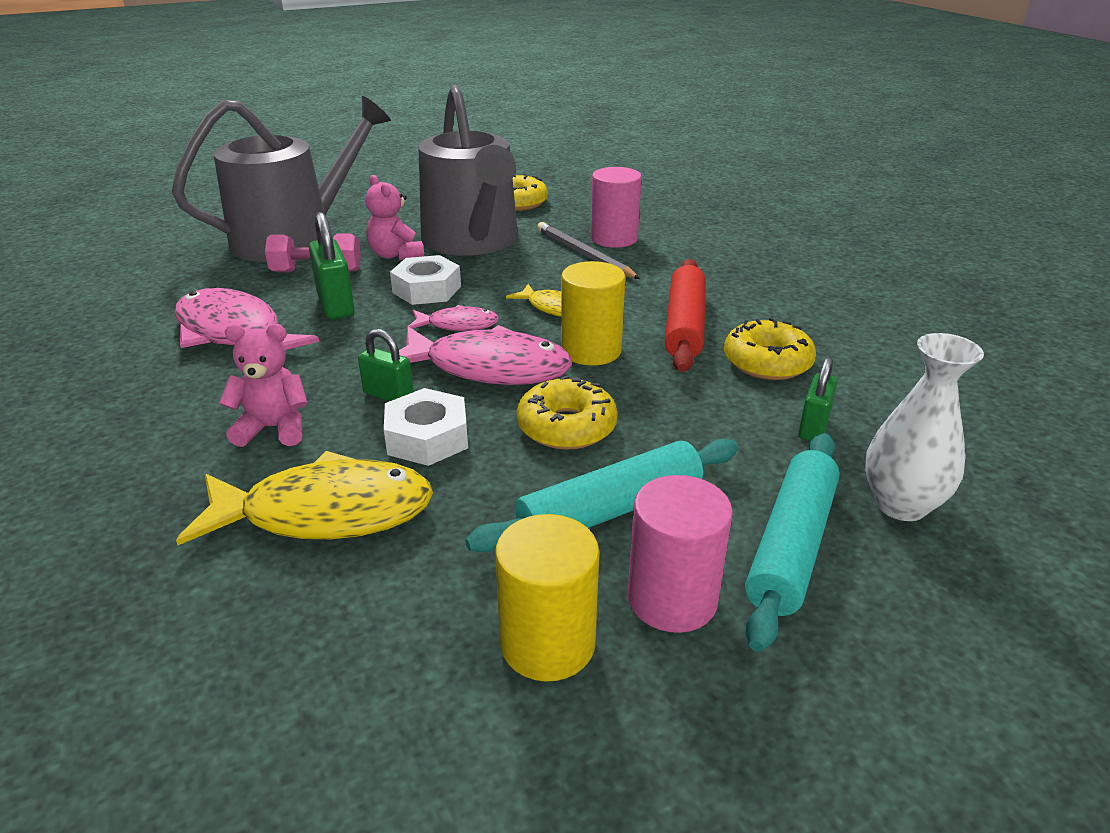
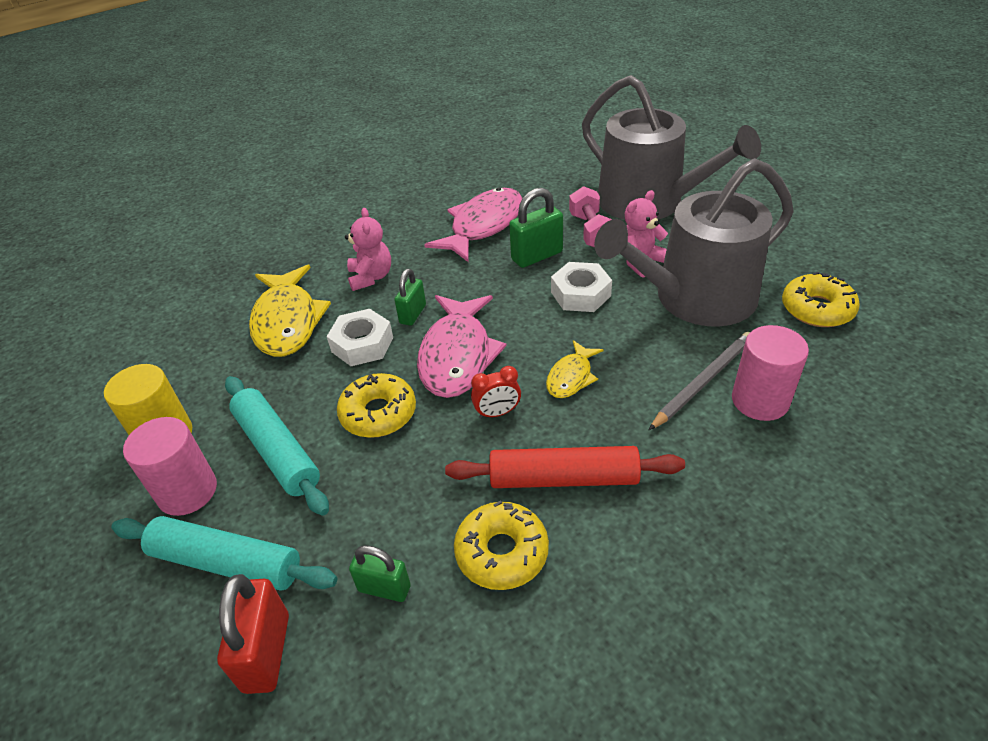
camera: 85 degrees right, 10 degrees up
pink fish [408,305,499,331] -> none
yellow cylinder [561,261,626,366] -> red clock [471,366,521,418]
white vase [865,333,984,521] -> red padlock [217,574,289,694]

